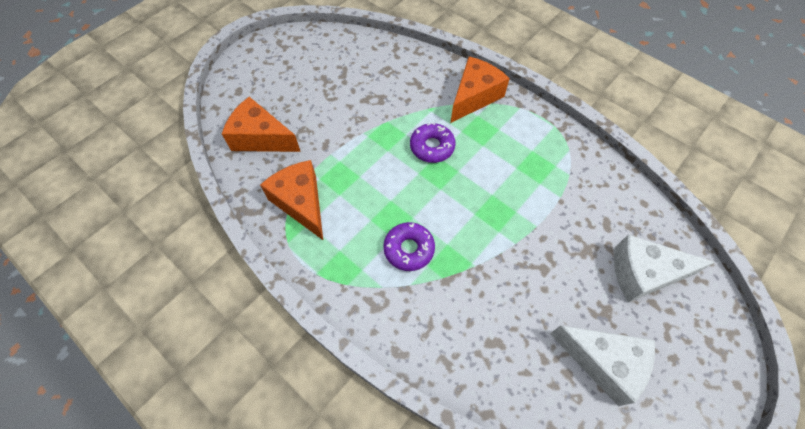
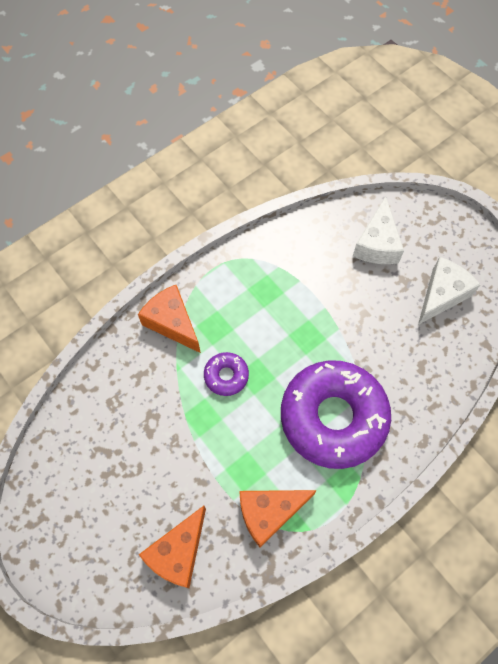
camera: 80 degrees left, 5 degrees up
purple donut [383,222,435,271] -> purple donut [281,360,391,469], size x2.34

